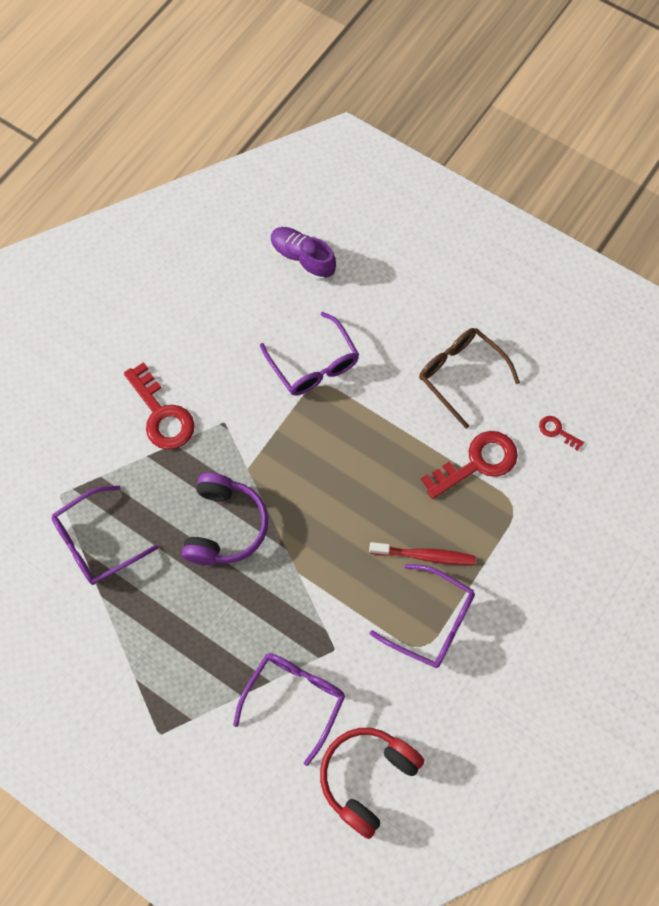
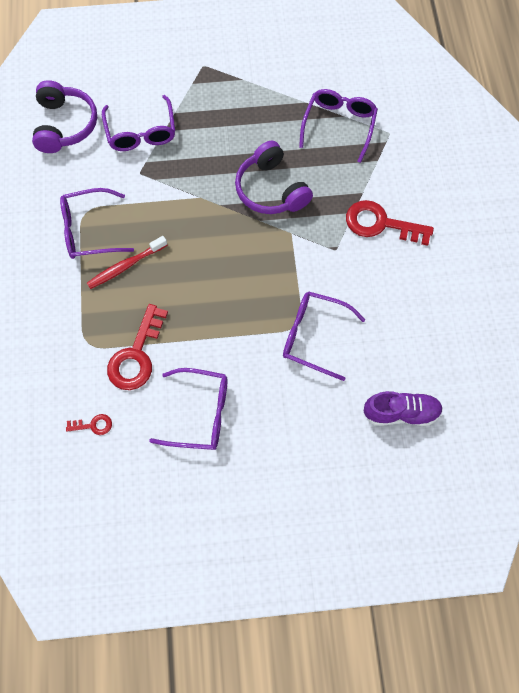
camera: 140 degrees right, 0 degrees up
red headphones [320,728,424,839] -> purple headphones [32,80,97,153]
brown glasses [419,328,520,429] -> purple glasses [149,368,228,450]

